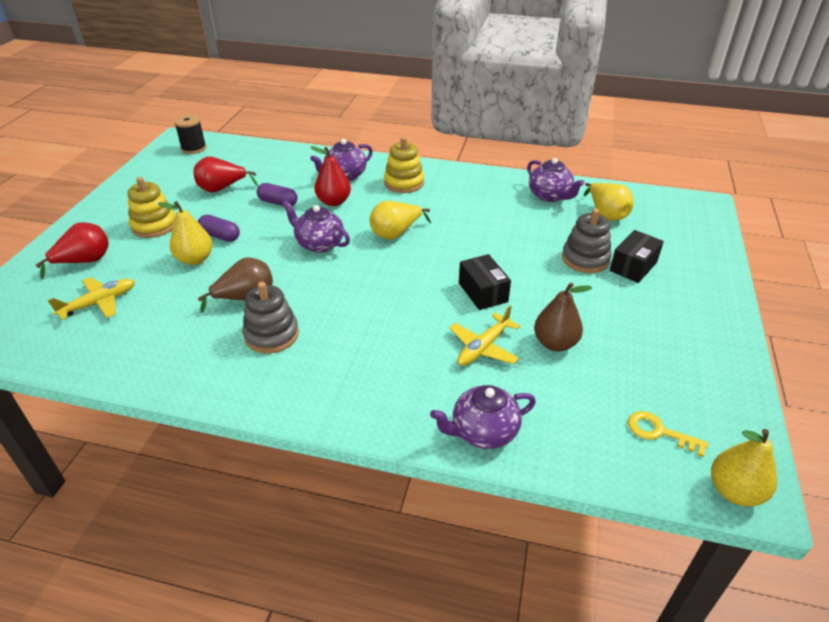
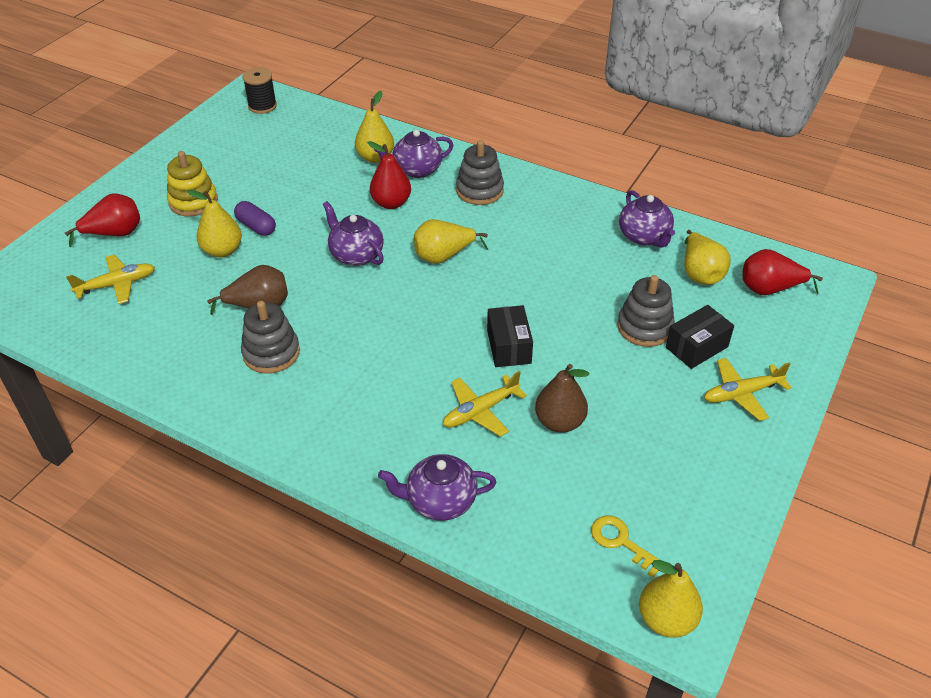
camera: 15 degrees right, 5 degrees up
red pear [194,156,258,192] -> red pear moved to [743,249,823,295]
purple capsule [257,183,297,206] -> none
yellow stacking toy [384,137,424,193] -> grey stacking toy [456,140,504,205]
none -> yellow pear [355,91,394,163]
none -> yellow plane [704,358,792,421]

